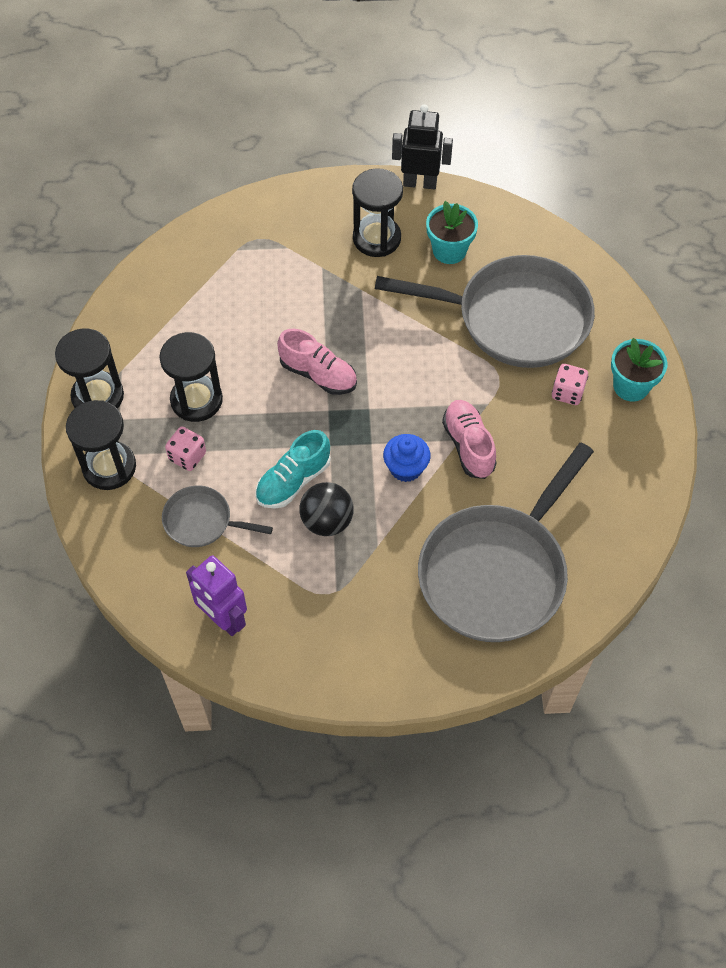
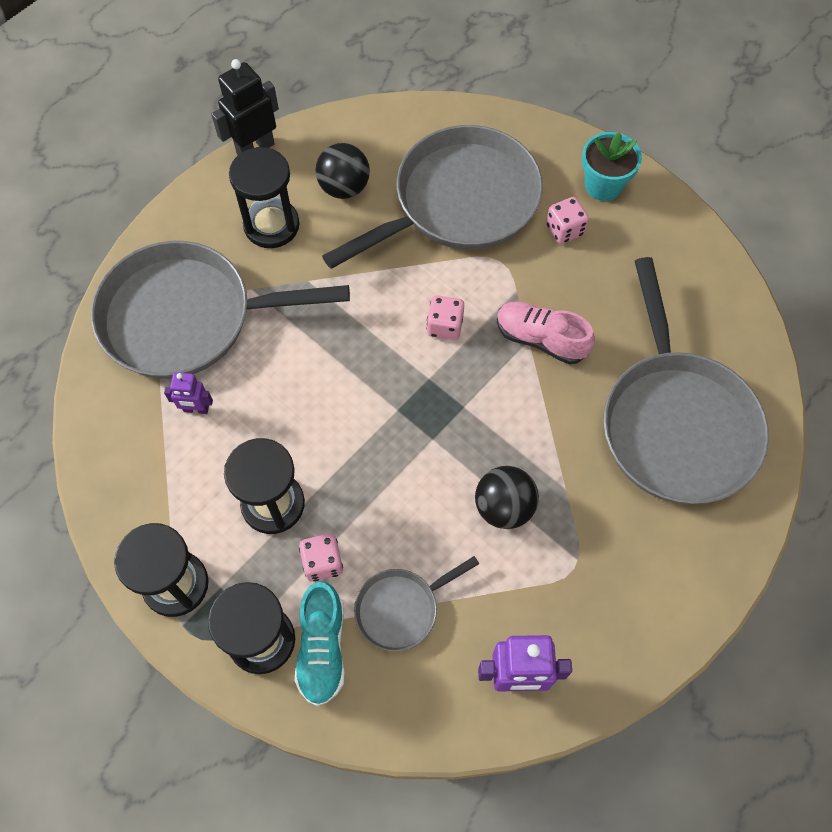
camera: 45 degrees left, 5 degrees up
turquoise shoe [255,430,331,509] -> turquoise shoe moved to [295,581,345,706]
pink shoe [277,329,357,395] -> none
blue cupcake [383,434,431,482] -> none
turquoise flower pot [426,201,478,264] -> black ball [316,143,370,199]
none -> grey pan [91,241,350,379]
none -> purple robot [164,372,213,414]
none -> pink dice [427,295,464,340]

